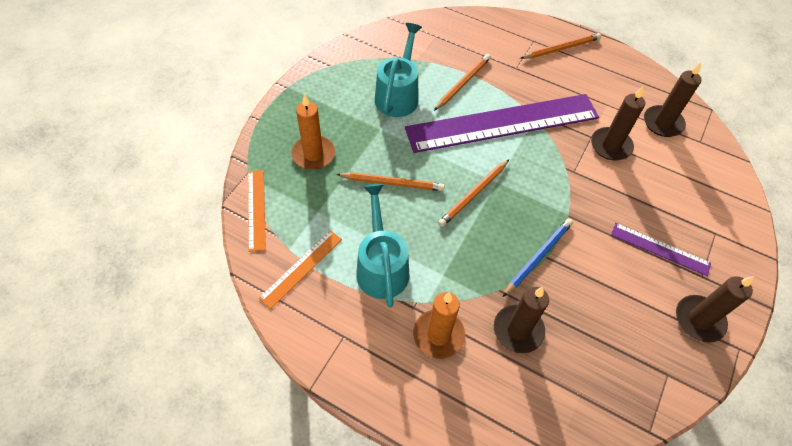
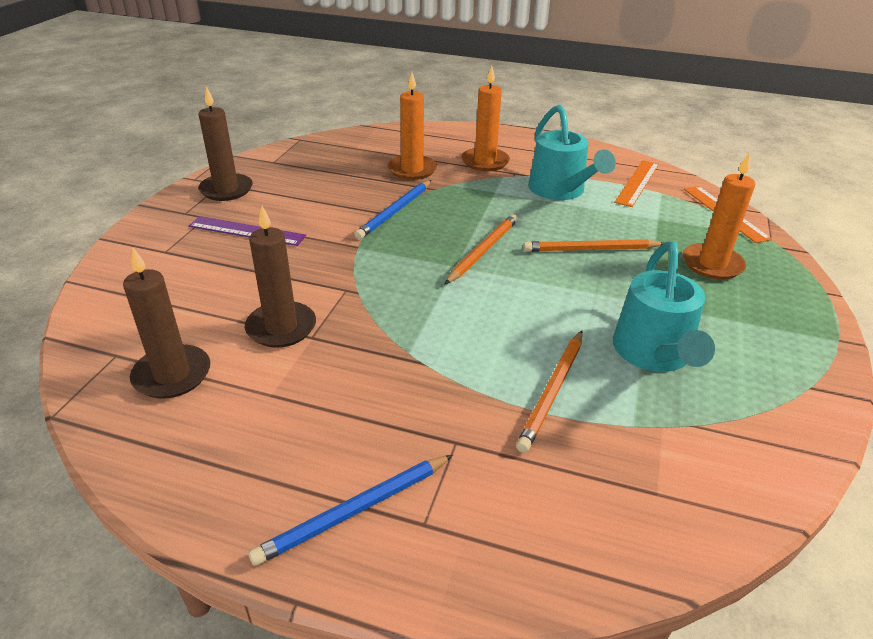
camera: 170 degrees right, 20 degrees down
purple ruler [405,94,599,153] -> none
brown candle [494,287,549,353] -> orange candle [388,73,437,180]
orange pencil [520,33,601,59] -> blue pencil [249,455,453,566]

